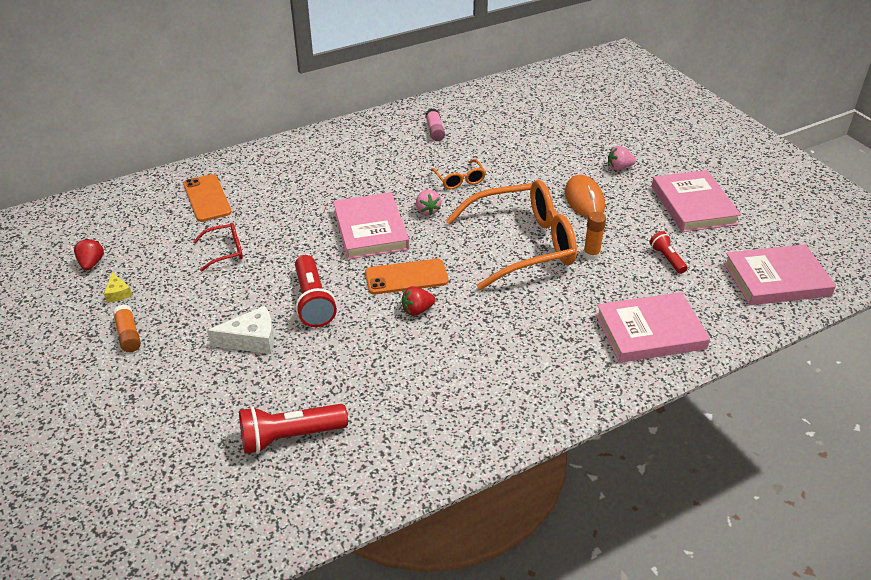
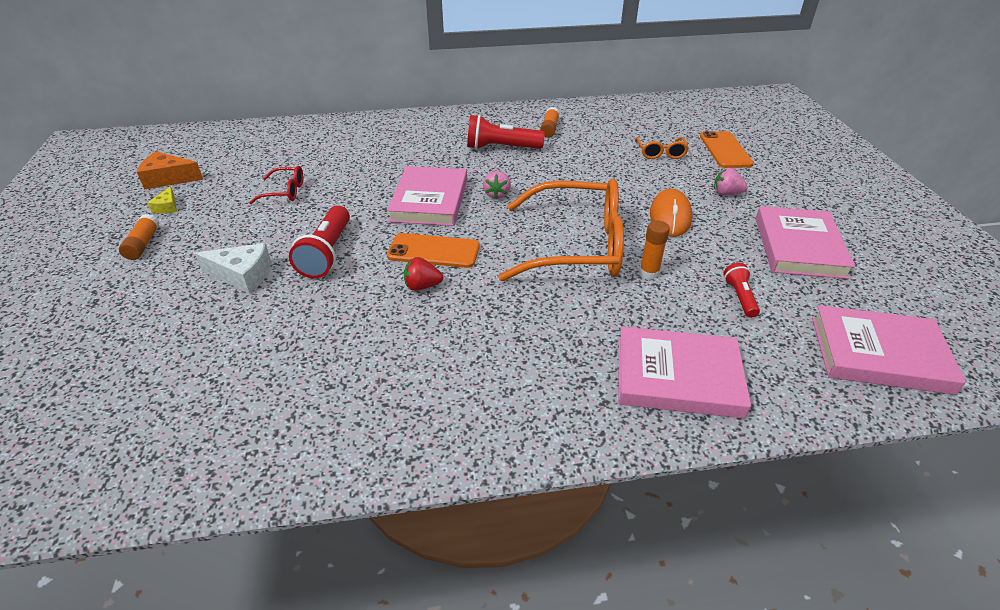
camera: 20 degrees right, 0 degrees up
red strawberry [74,238,104,270] -> orange cheese [137,151,203,189]
orange phone [183,174,232,222] -> orange phone moved to [700,131,754,168]
red flashlight [239,404,348,454] -> red flashlight moved to [467,115,545,150]
pink glue stick [425,108,445,141] -> orange glue stick [540,107,560,138]
orange glasses [431,159,486,189] -> orange glasses moved to [635,137,689,159]

